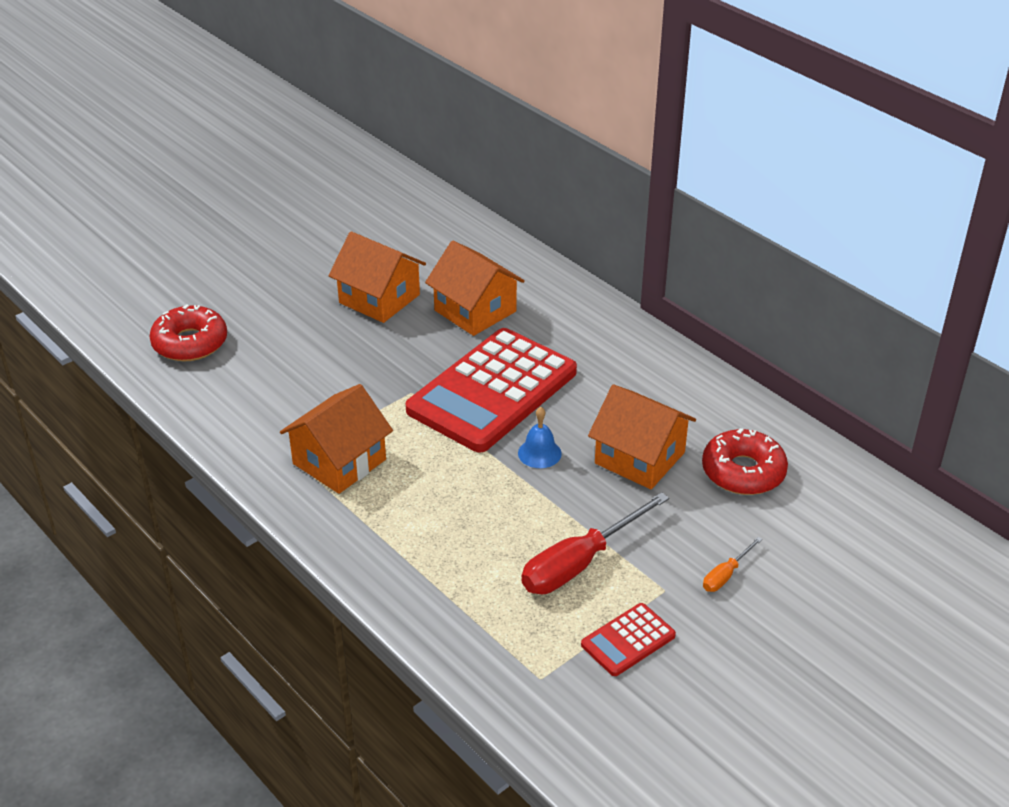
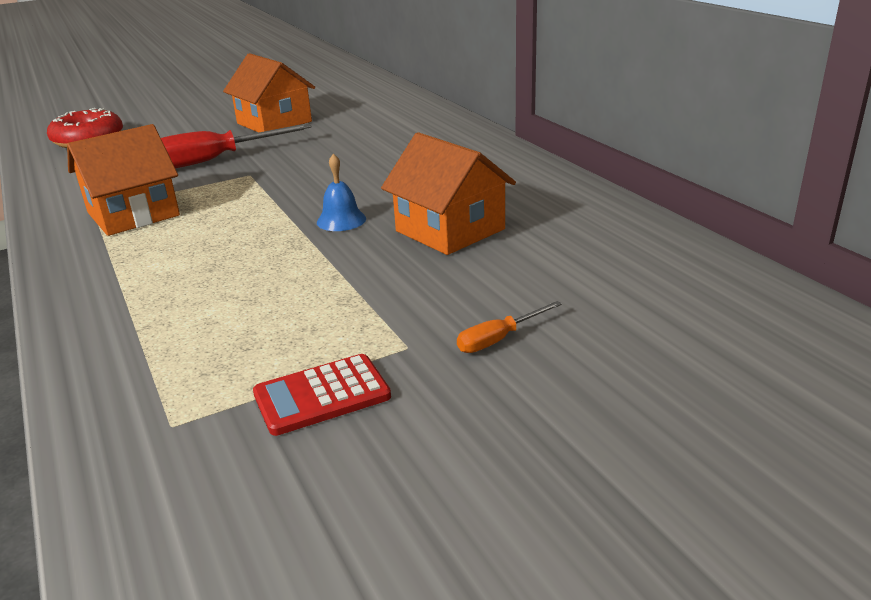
camera: 15 degrees right, 10 degrees down
red calculator [406,328,577,452] -> none
orange house [425,241,525,336] -> none
red screwdriver [521,492,669,594] -> red screwdriver moved to [161,124,312,168]
red donut [702,428,788,495] -> none

